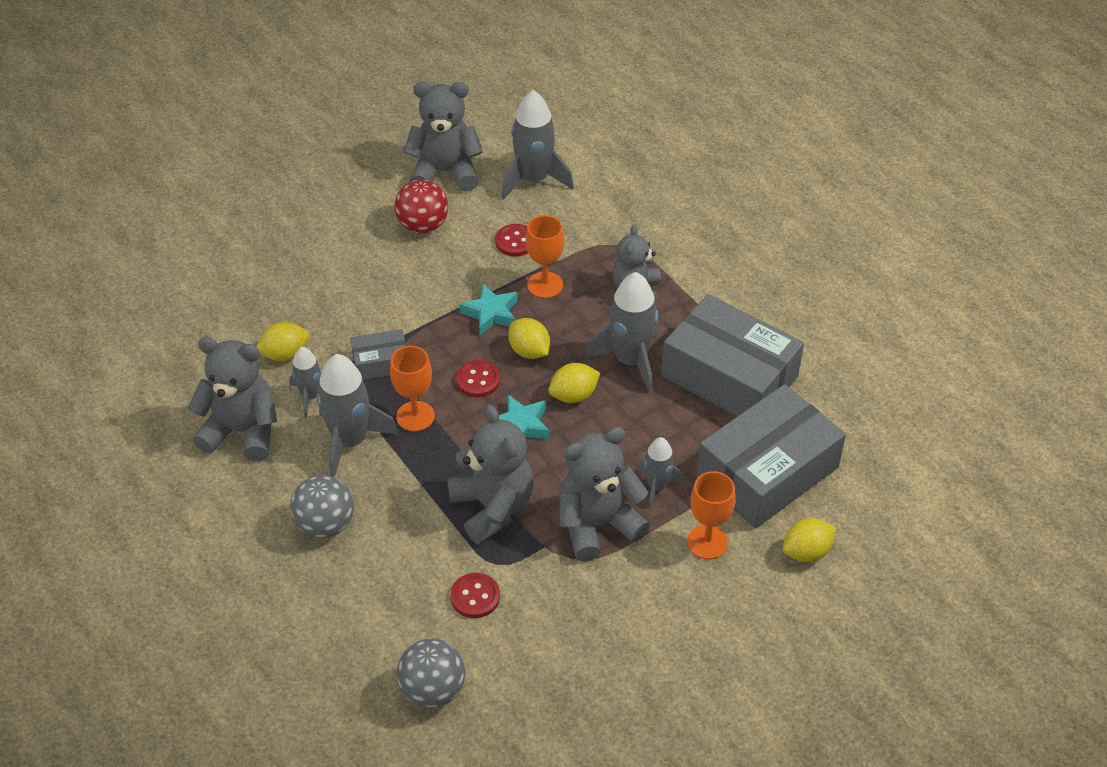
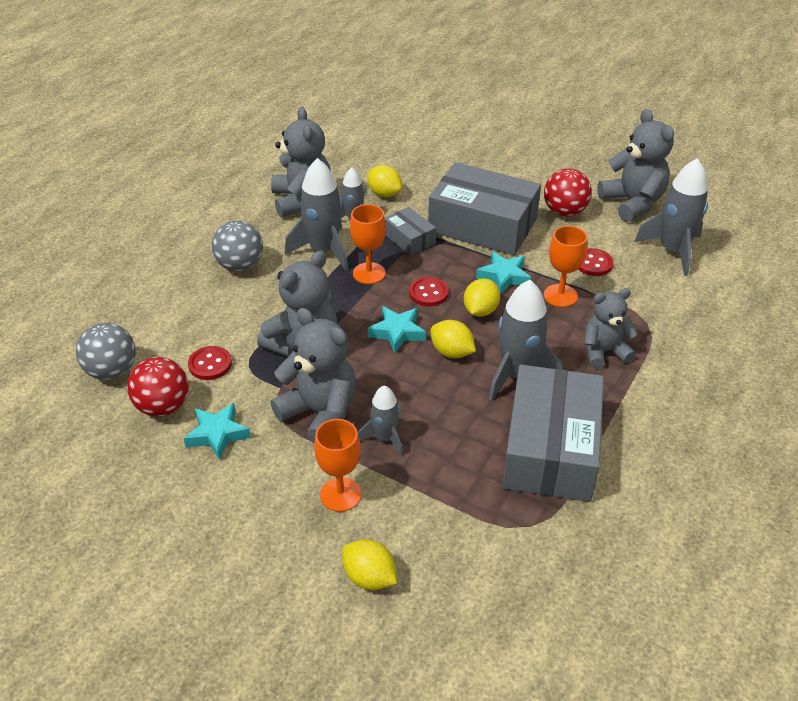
camera: 65 degrees right, 5 degrees down
grey box [696,384,846,528] -> grey box moved to [428,162,541,255]
none -> red ball [127,357,188,417]
none -> turquoise star [183,403,251,460]

